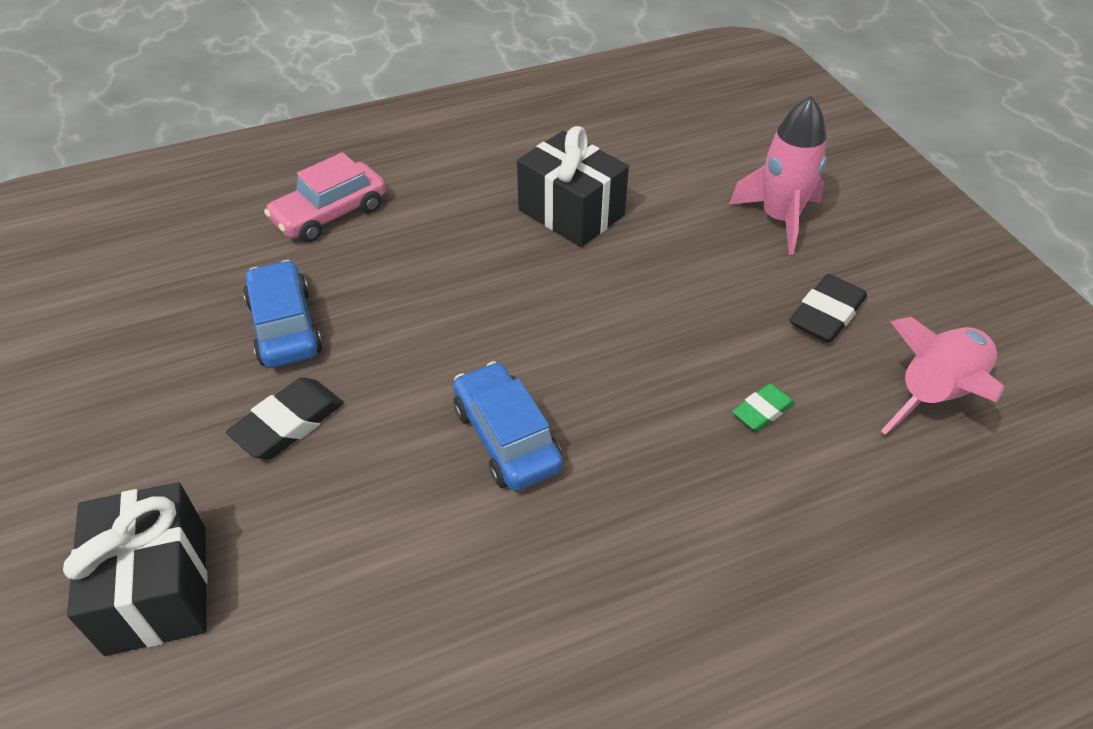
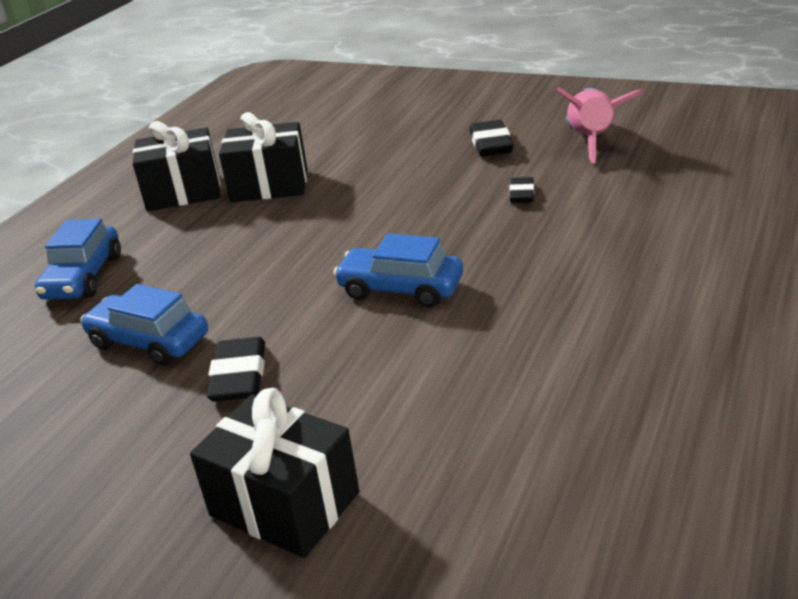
camera: 40 degrees left, 15 degrees down
pink car [264,152,386,242] -> blue car [35,219,121,300]
pink rocket [729,96,827,255] -> none
green eraser [732,383,795,431] -> black eraser [509,177,534,203]
none -> black gift [133,121,221,211]

